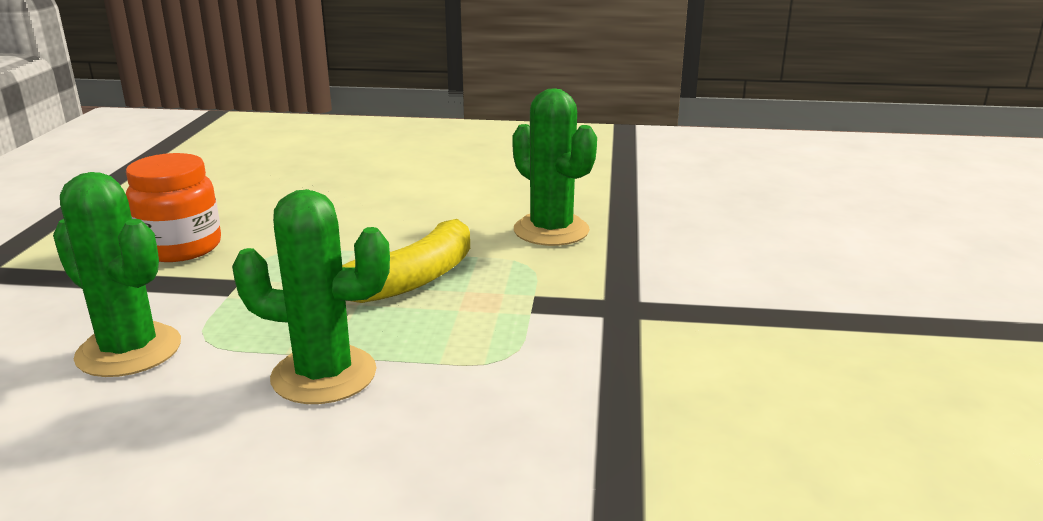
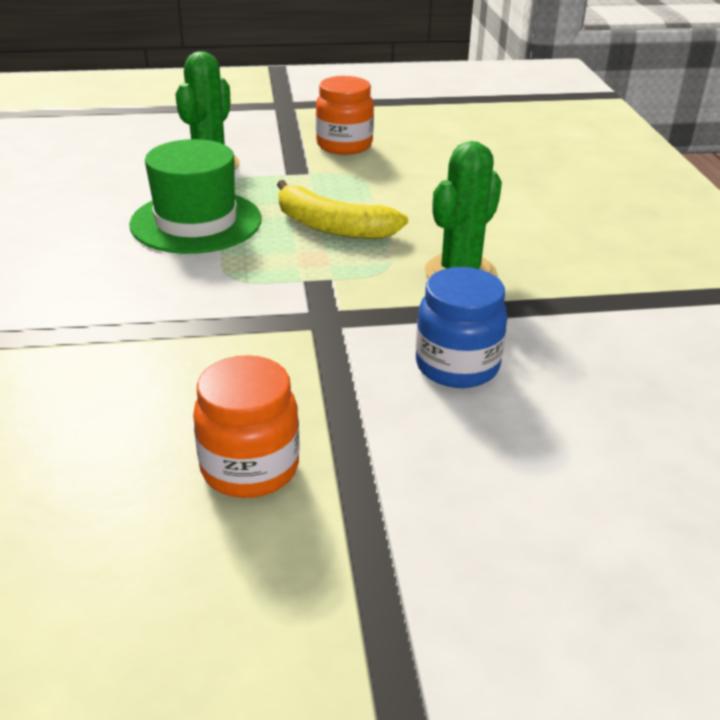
camera: 75 degrees right, 10 degrees up
green cactus [232,189,390,404] -> green hat [129,139,262,254]
none -> orange jar [193,355,299,498]
none -> blue jar [416,267,507,388]

